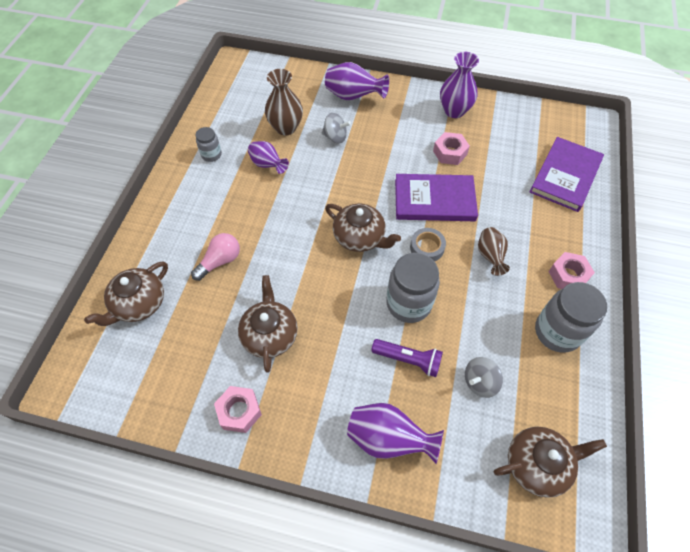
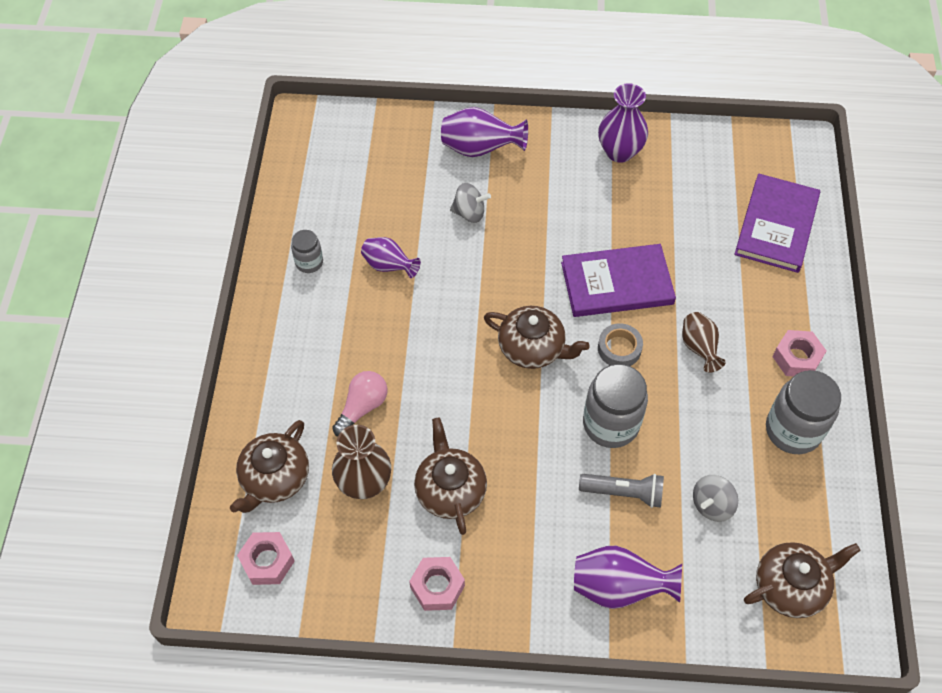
camera: 10 degrees left, 0 degrees up
brown vase [265,69,303,135] -> brown vase moved to [332,425,391,499]
purple flashlight [371,339,443,377] -> grey flashlight [579,474,664,508]
pink nut [433,132,470,165] -> pink nut moved to [237,532,295,585]

